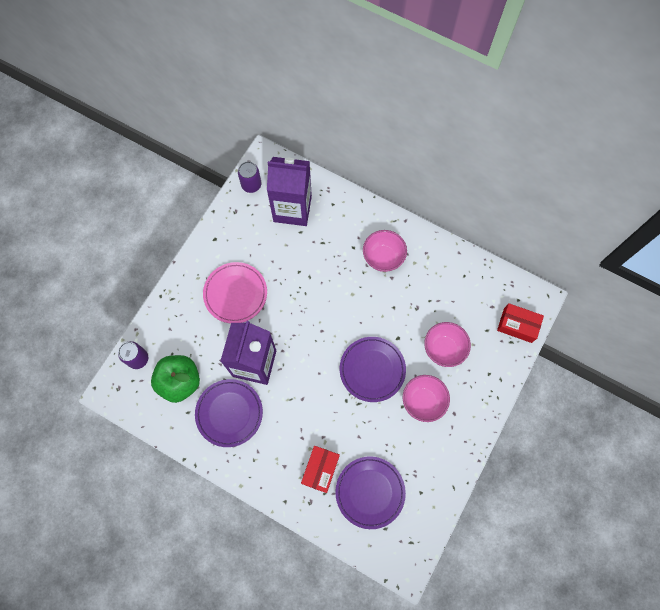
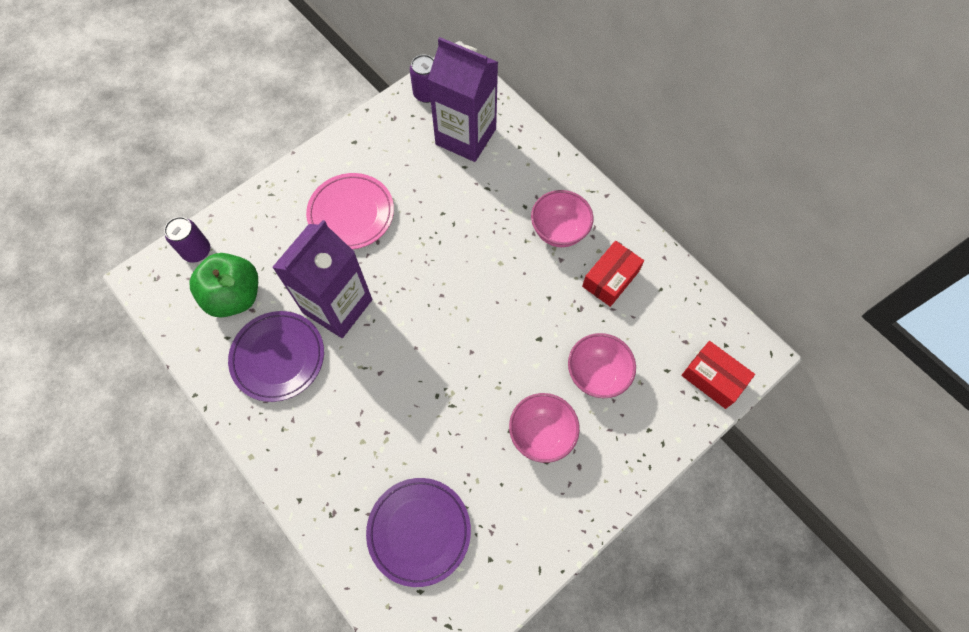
camera: 20 degrees right, 5 degrees down
red box [301,446,340,493] -> red box moved to [582,241,644,307]
purple plate [340,337,406,402] -> none

